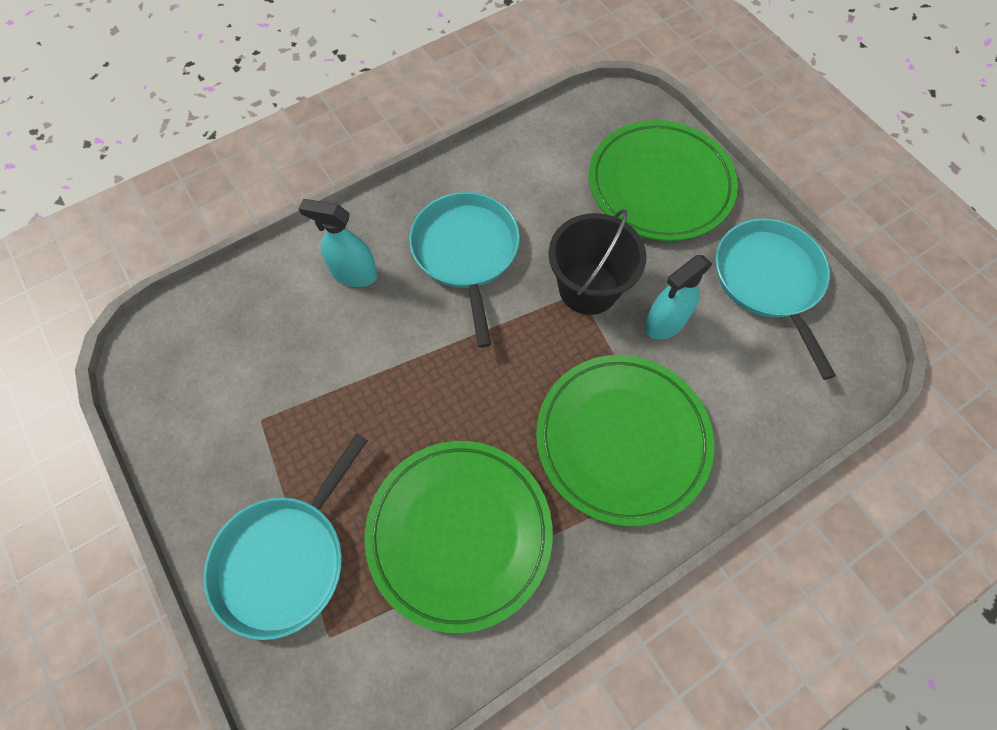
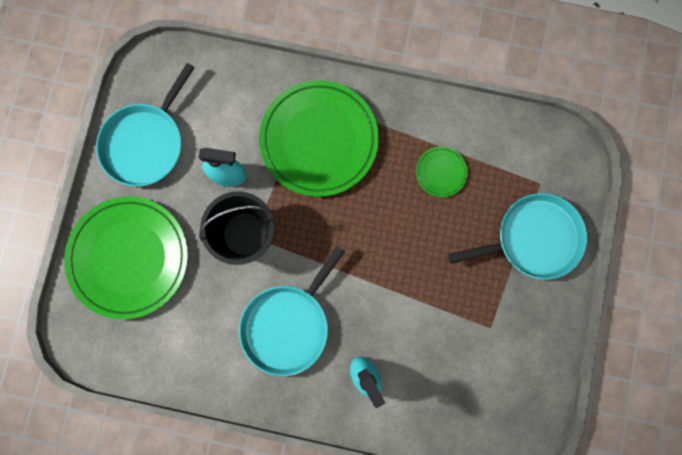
camera: 135 degrees left, 15 degrees up
green plate [364,441,553,633] -> green plate [416,147,468,197], size x0.43

